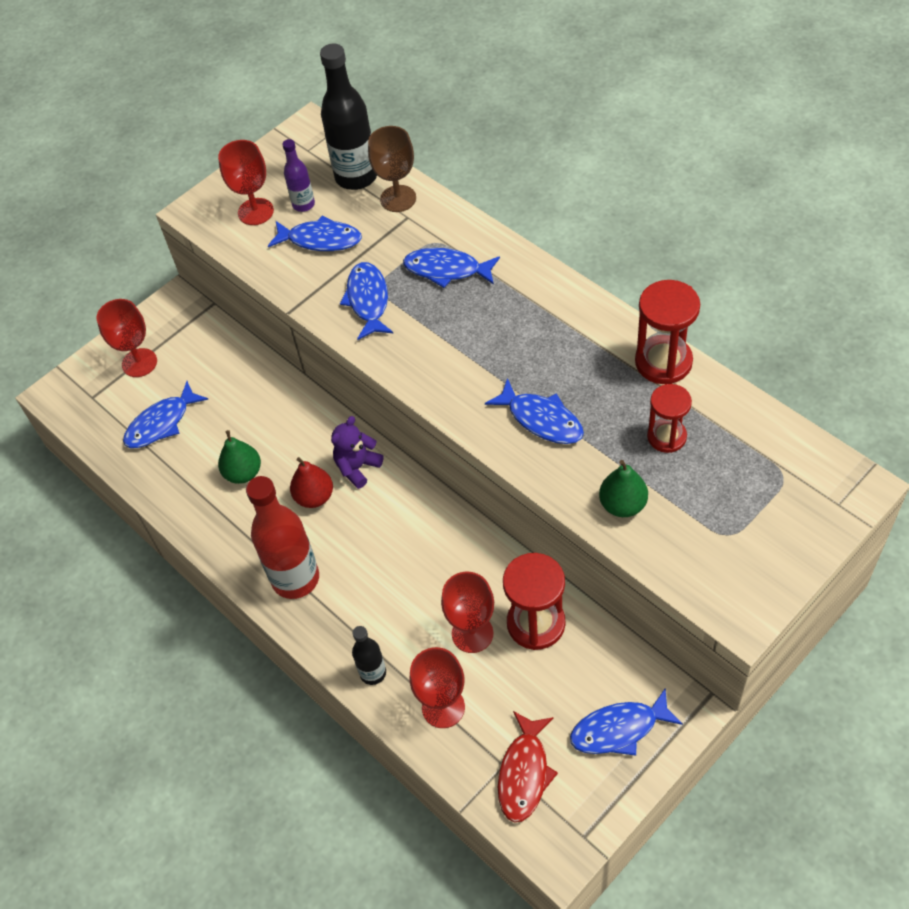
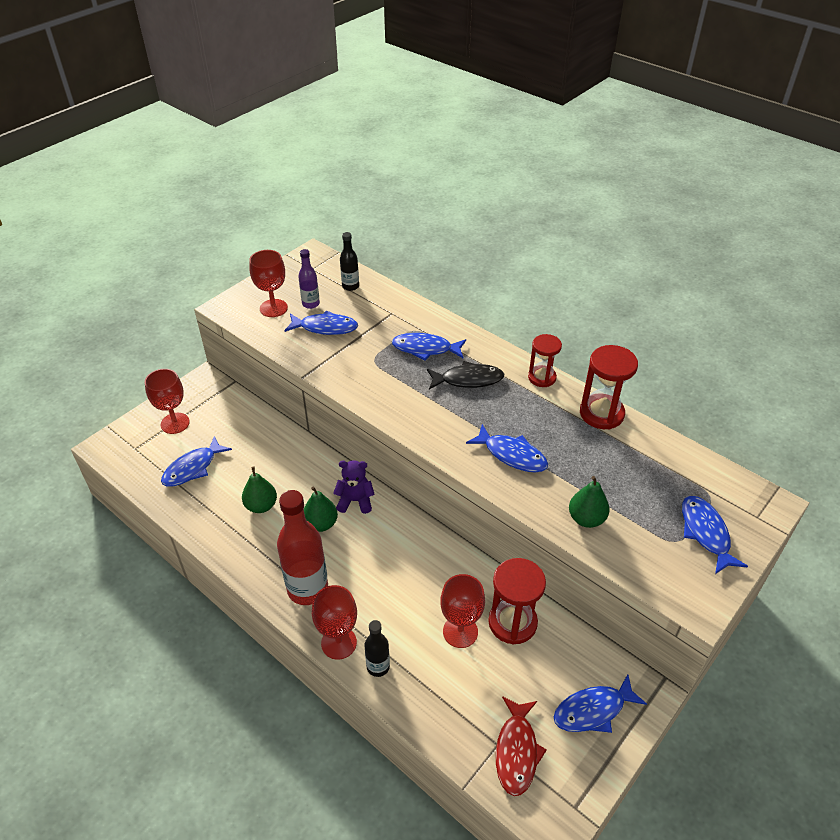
camera: 10 degrees left, 10 degrees down
red pear [290,457,333,508] -> green pear [304,487,338,532]
black bottle [320,44,377,190] -> black bottle [340,232,359,291], size x0.52
purple teddy bear [331,416,383,489] -> purple teddy bear turned 60 degrees clockwise [333,460,375,514]
blue fish [340,262,393,340] -> blue fish moved to [682,496,748,574]
brown goblet [368,126,416,212] -> none
red goblet [409,647,465,728] -> red goblet moved to [312,585,357,660]
red hourglass [647,384,692,453] -> red hourglass moved to [528,334,562,387]
none -> black fish [427,361,504,389]

